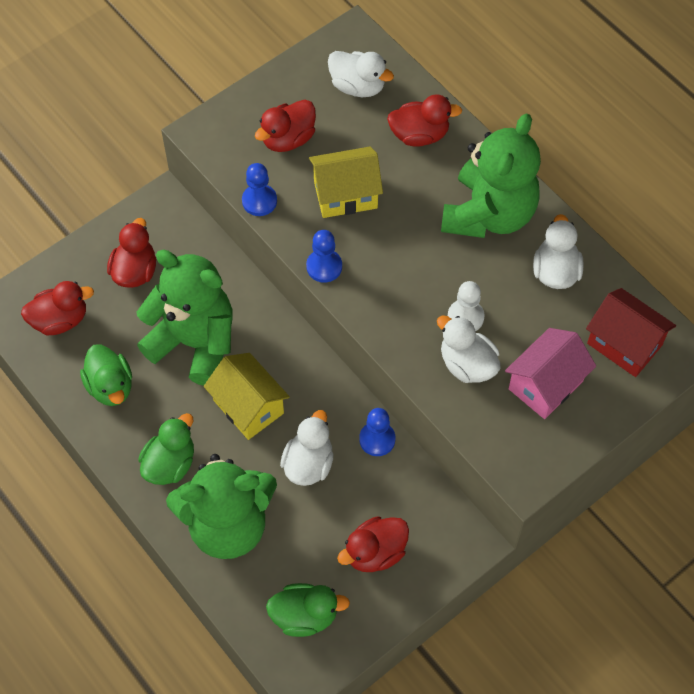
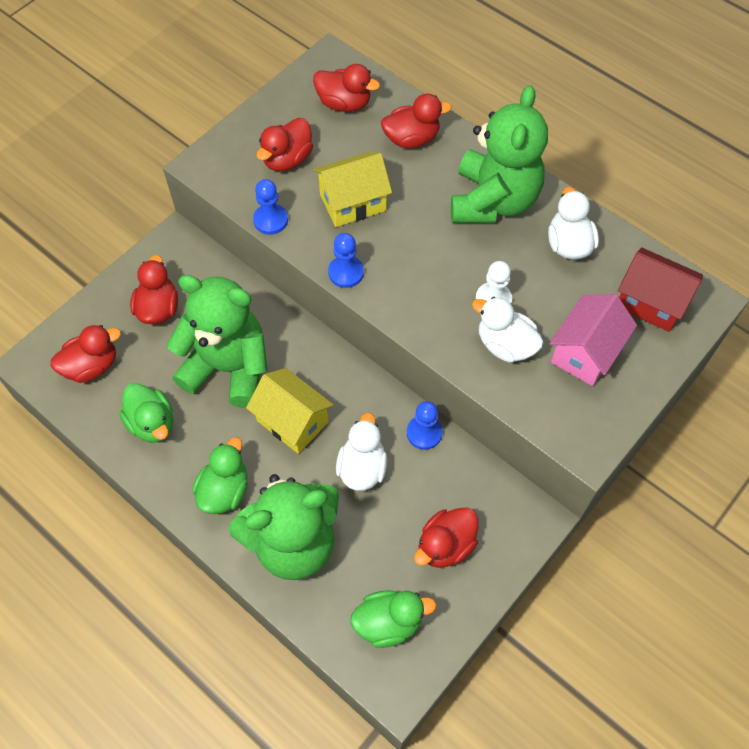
camera: 10 degrees left, 0 degrees up
white duck [328,51,394,97] -> red duck [313,64,380,112]

